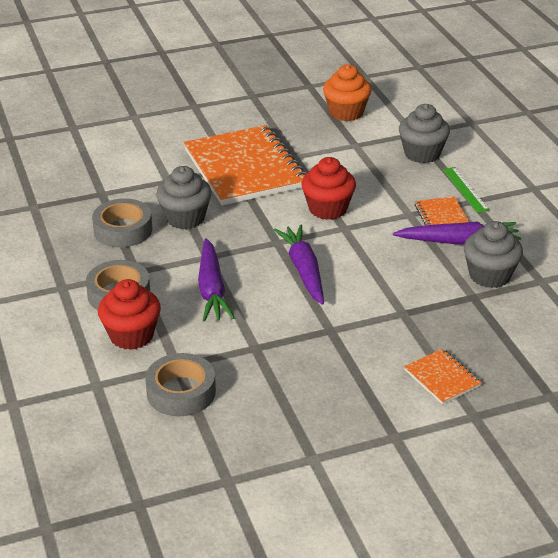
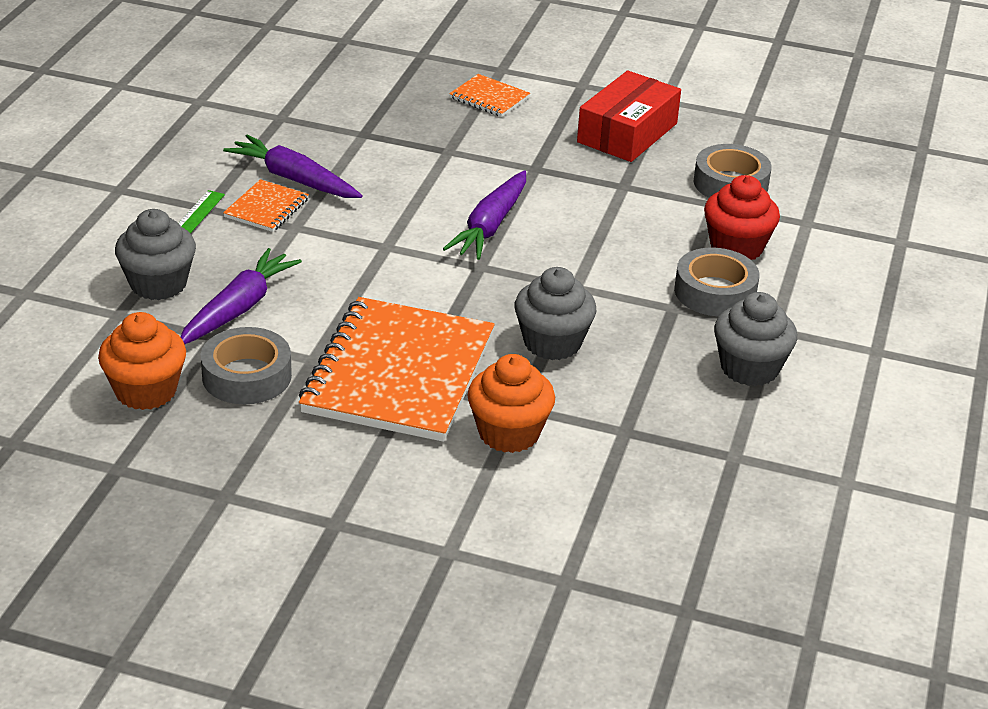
camera: 145 degrees left, 0 degrees up
grey tape [92,199,152,247] -> grey tape moved to [201,327,292,404]
purple carrot [198,238,235,322] -> purple carrot moved to [180,248,302,344]
red cupcake [301,157,356,220] -> none
orange notebook [404,349,481,404] -> orange notebook turned 60 degrees counterclockwise [449,74,530,117]
grey cupcake [464,221,523,288] -> grey cupcake moved to [714,292,797,386]
none -> orange cupcake [467,354,555,453]
none -> red box [577,70,681,162]

